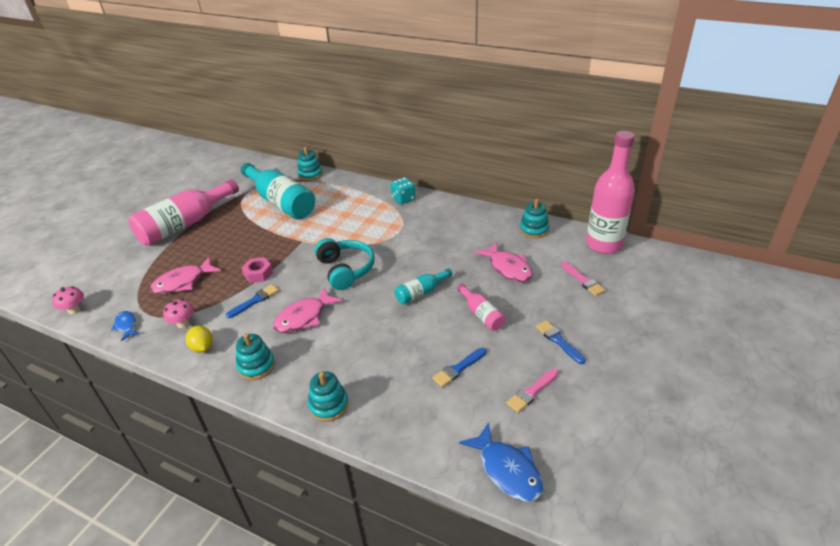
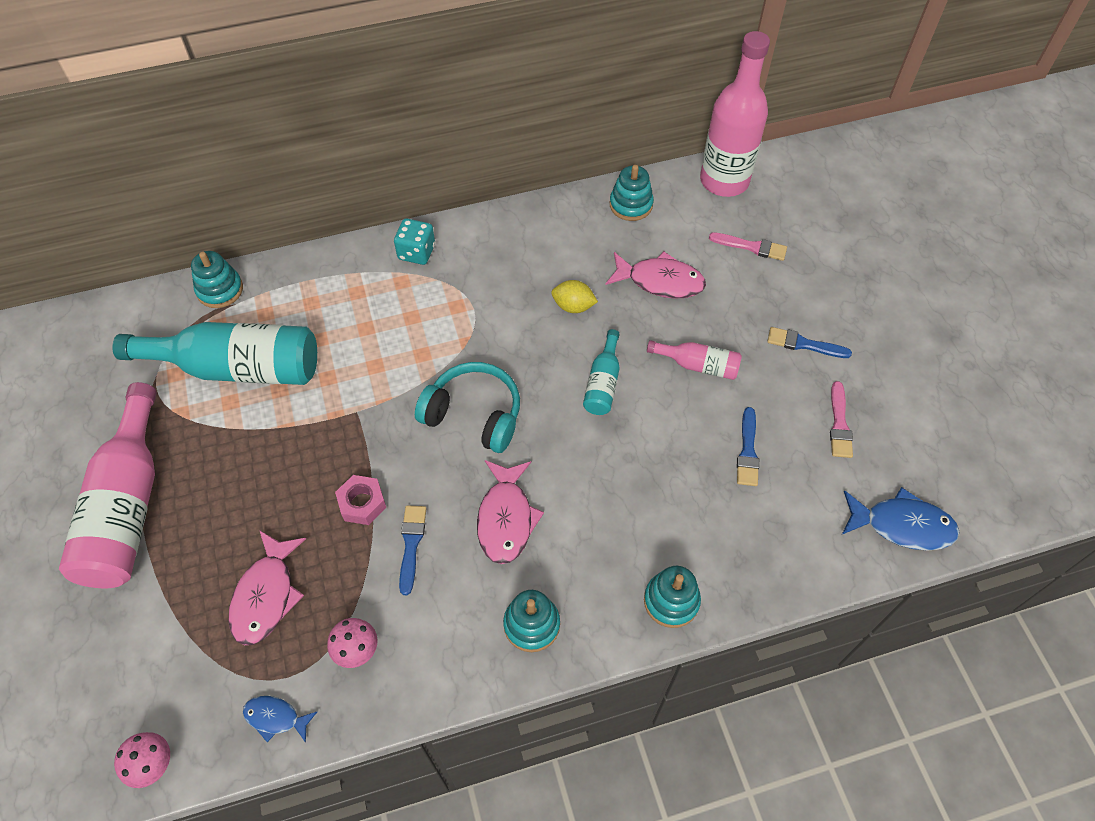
camera: 45 degrees left, 20 degrees up
yellow lemon [186,326,213,353] -> yellow lemon moved to [551,280,598,313]

